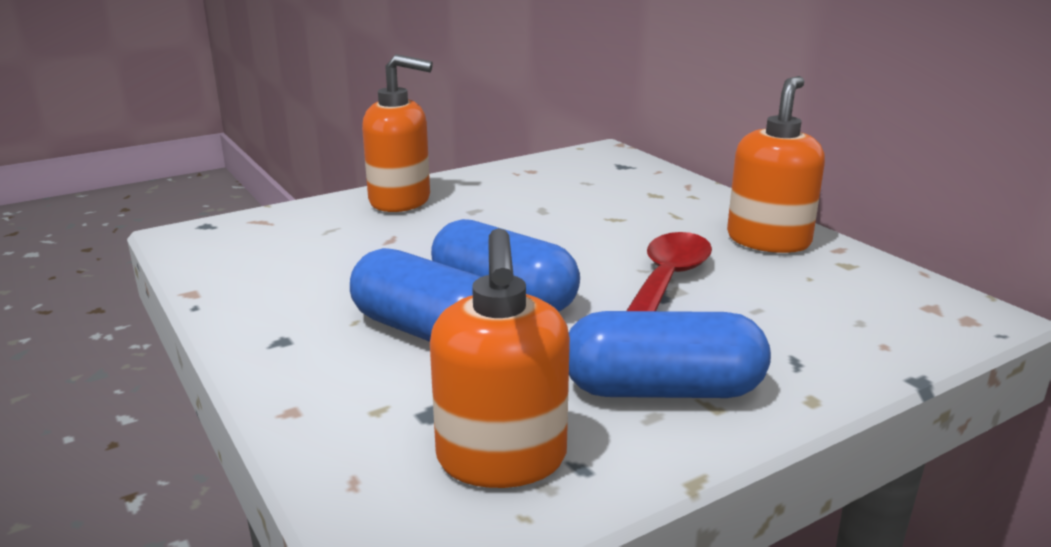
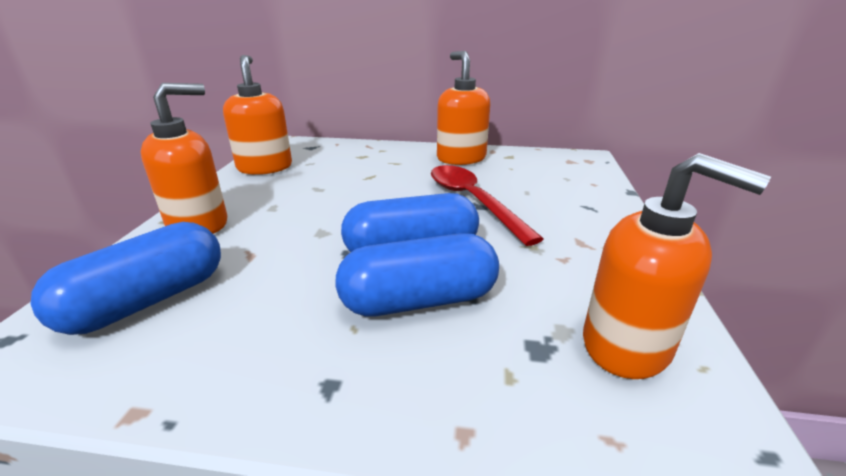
camera: 50 degrees left, 5 degrees up
blue capsule [569,311,771,398] -> blue capsule moved to [31,222,221,335]
none -> orange soap dispenser [223,55,292,175]

